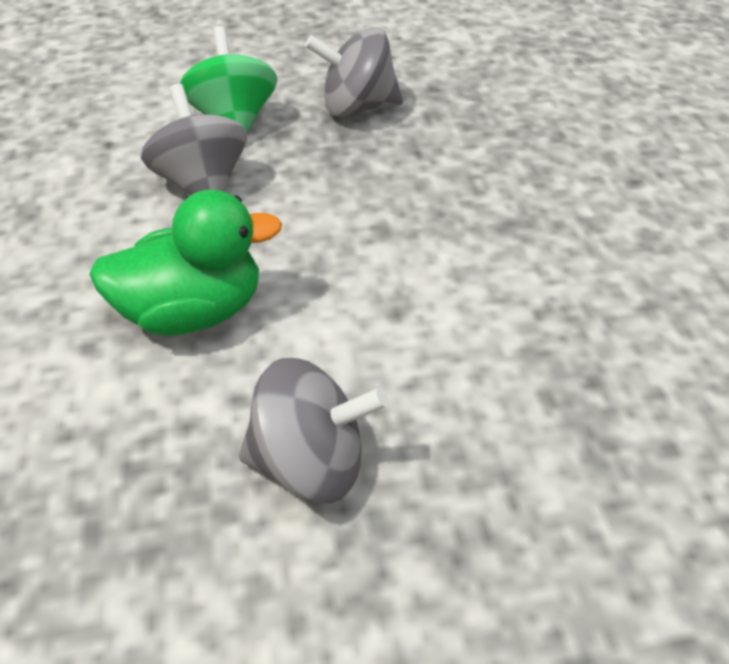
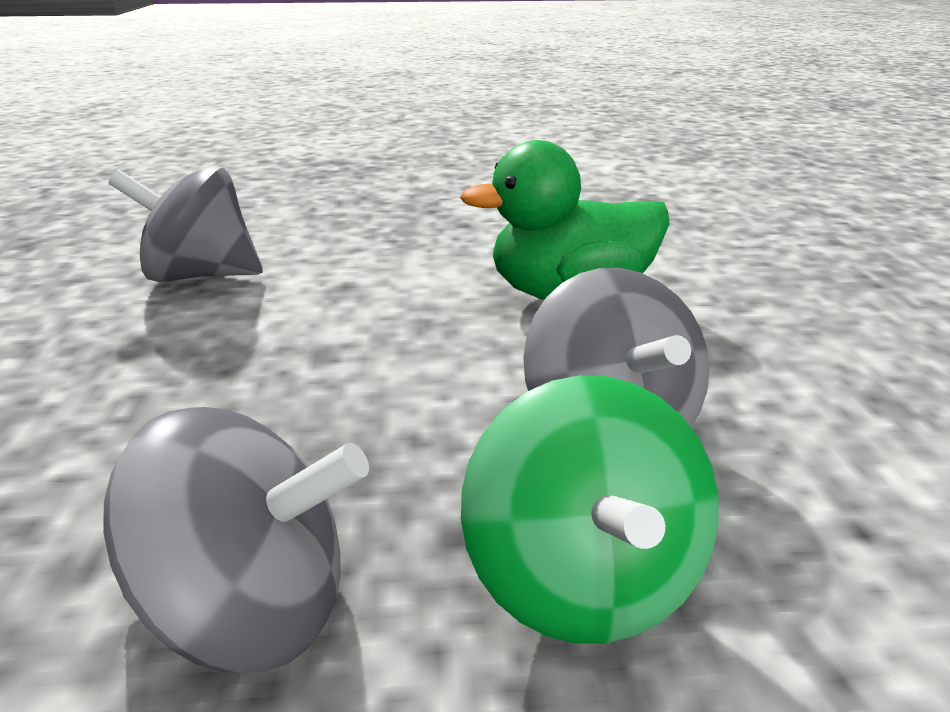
camera: 175 degrees left, 20 degrees down
grey spinning top [239,358,389,504] -> grey spinning top moved to [108,166,263,282]

